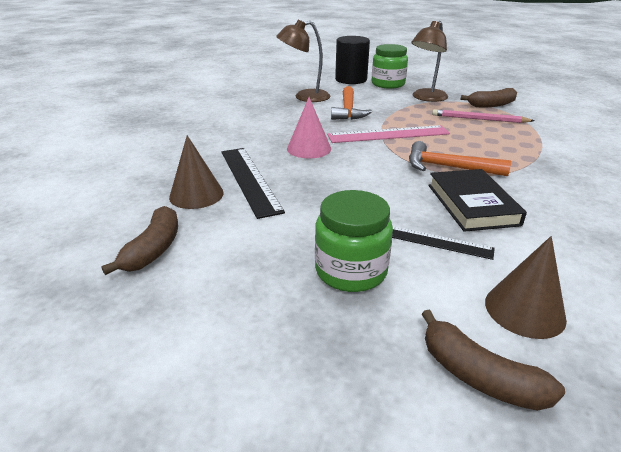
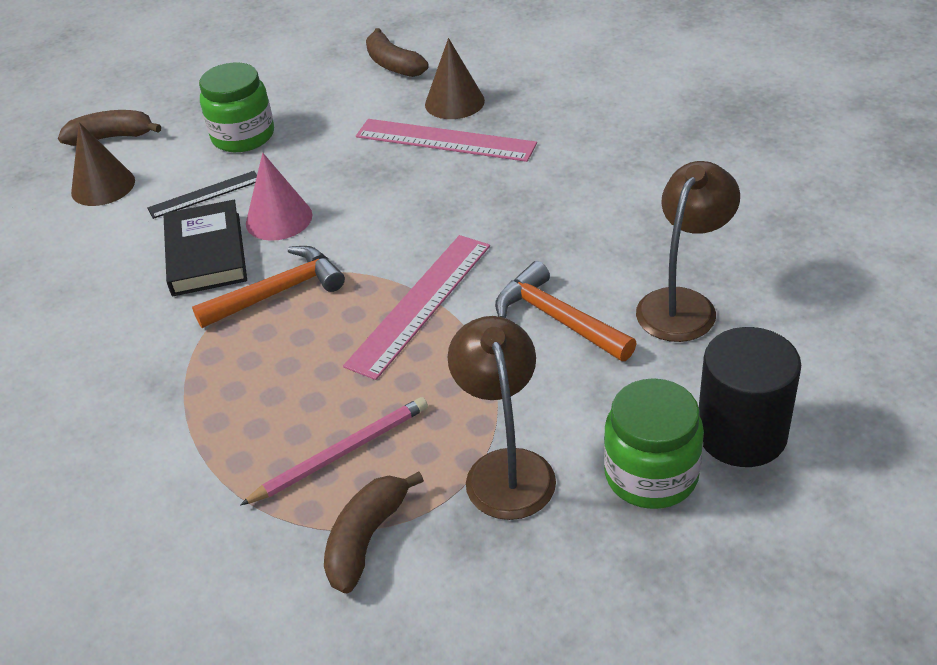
camera: 135 degrees right, 10 degrees up
black ruler [221,148,285,219] -> pink ruler [356,119,537,162]
pink cone [287,97,331,158] -> pink cone moved to [246,153,312,241]
black book [428,169,527,232] -> black book turned 45 degrees clockwise [164,200,247,296]

